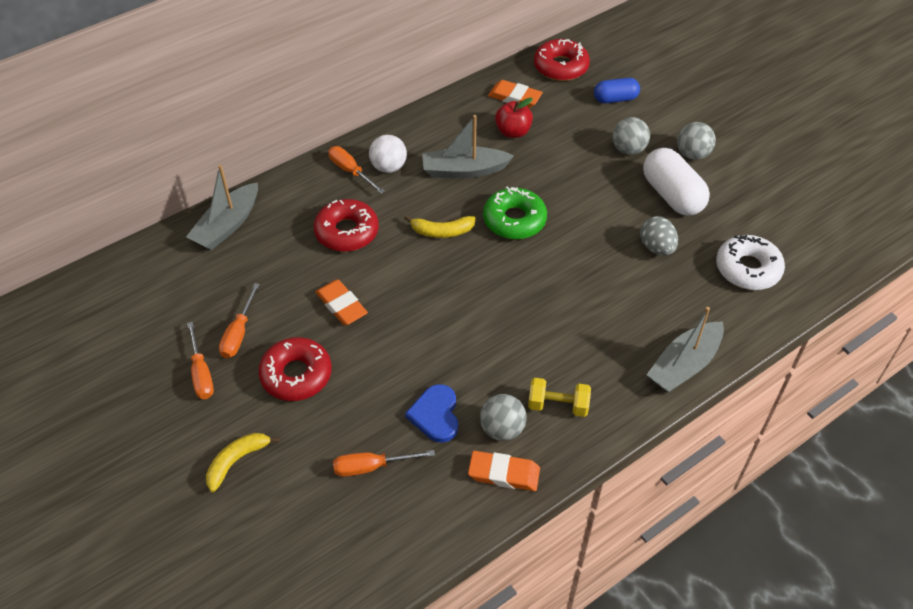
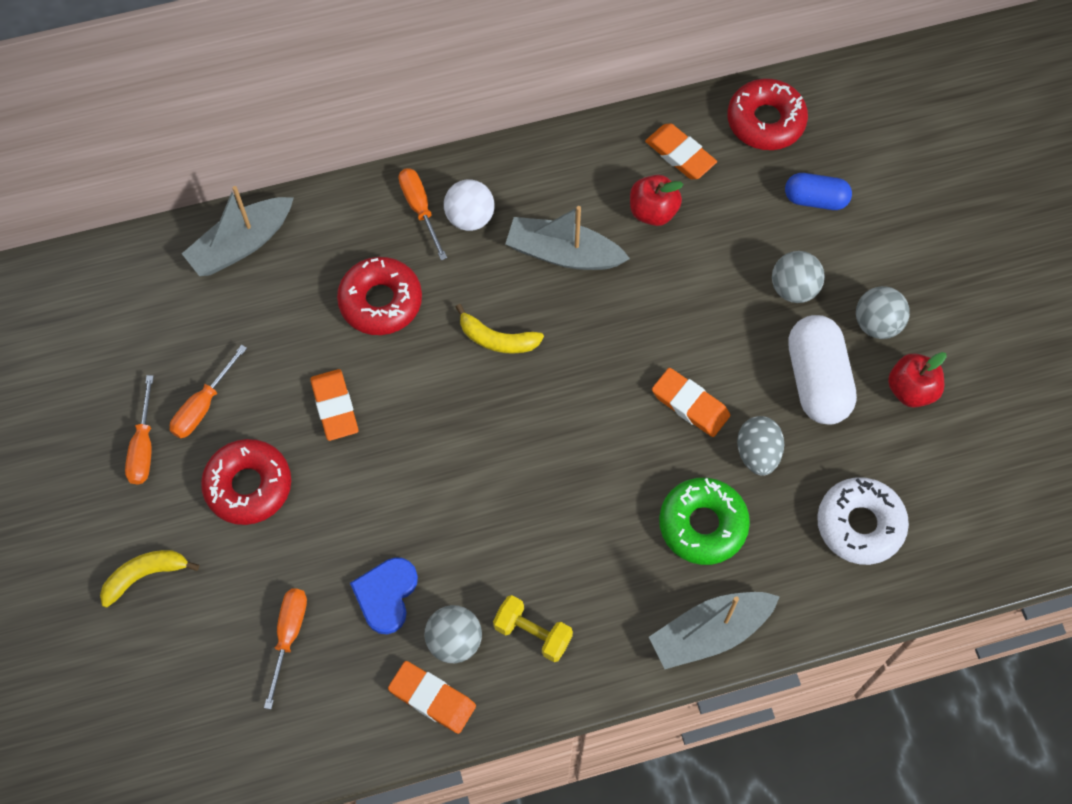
camera: 20 degrees right, 15 degrees up
orange screwdriver [333,450,435,477] -> orange screwdriver turned 90 degrees clockwise [264,588,307,709]
green donut [483,187,547,239] -> green donut moved to [659,478,750,565]
none -> orange eraser [652,368,730,437]
none -> red apple [888,352,947,408]

